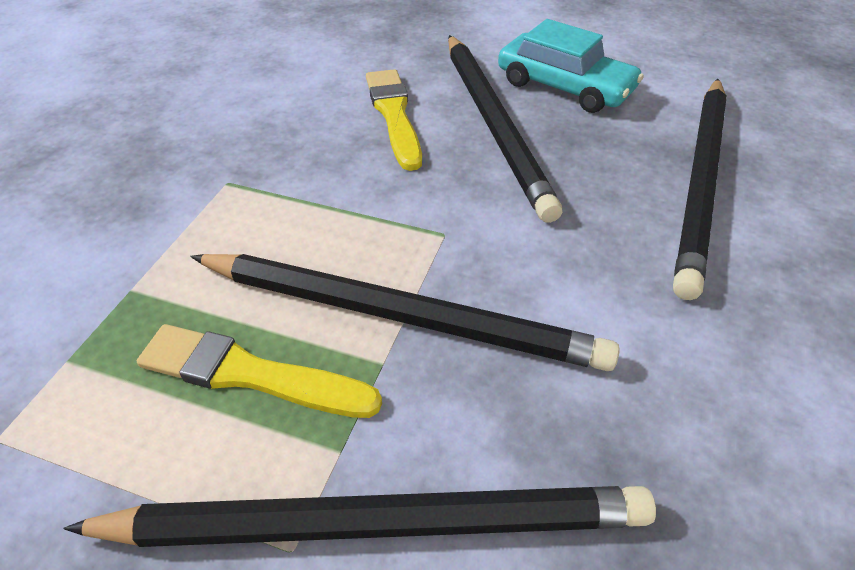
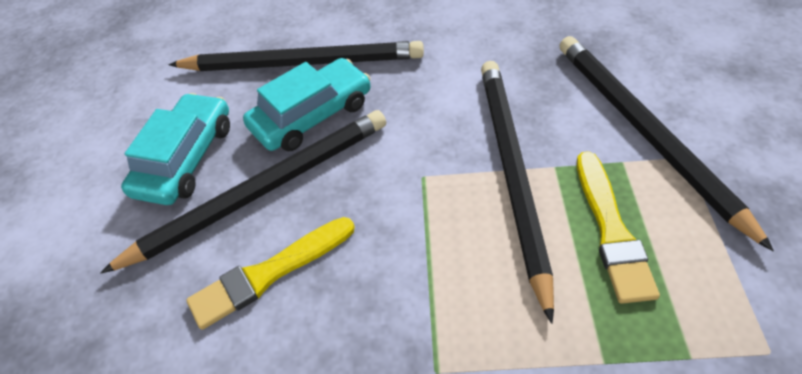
camera: 105 degrees left, 5 degrees up
none -> turquoise car [243,58,371,151]

